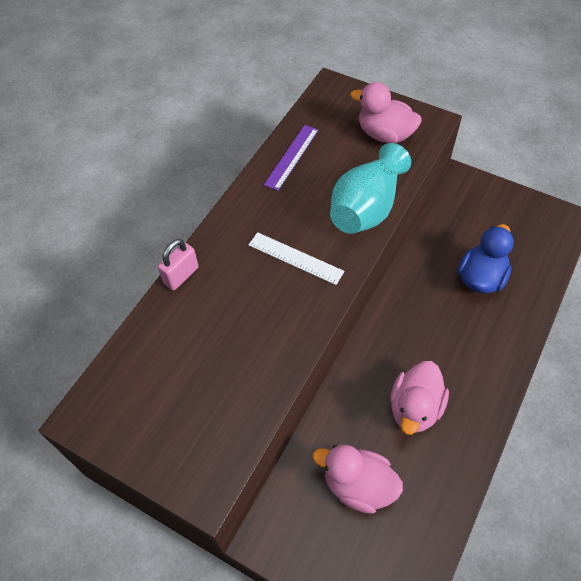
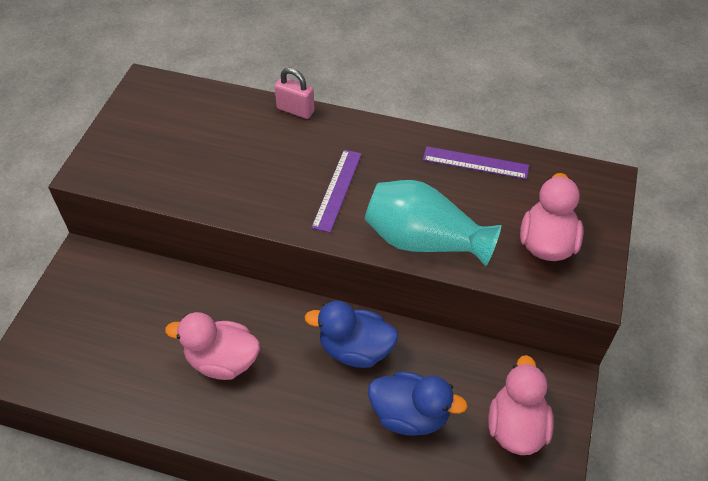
camera: 75 degrees right, 5 degrees down
white ruler [248,232,345,285] -> purple ruler [311,150,362,233]
pink duck [313,444,403,514] -> pink duck moved to [488,355,554,455]
none -> blue duck [305,301,398,368]

